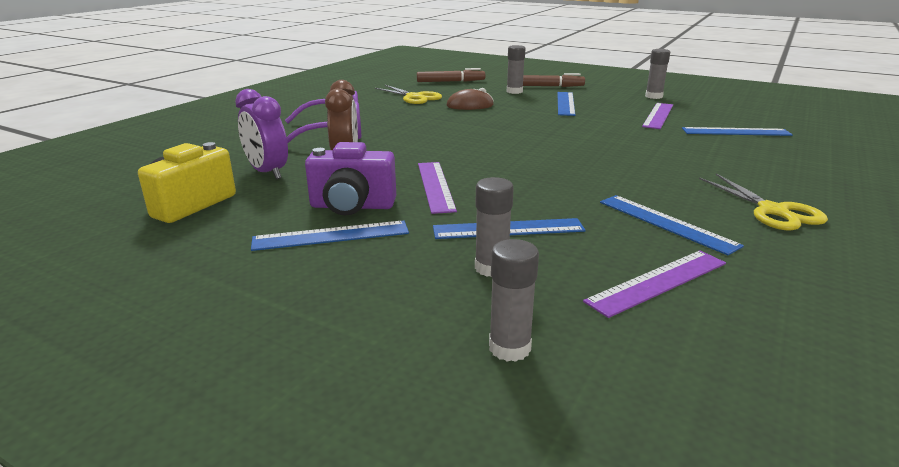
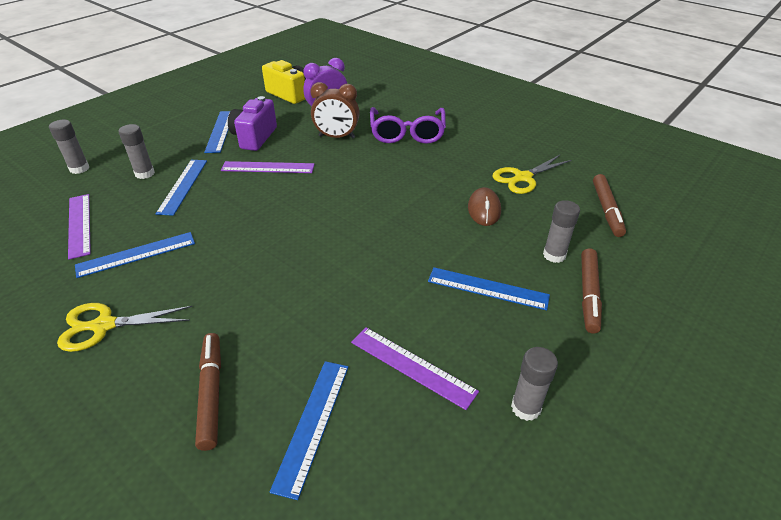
camera: 100 degrees right, 15 degrees up
none -> brown marker [195,333,221,451]

